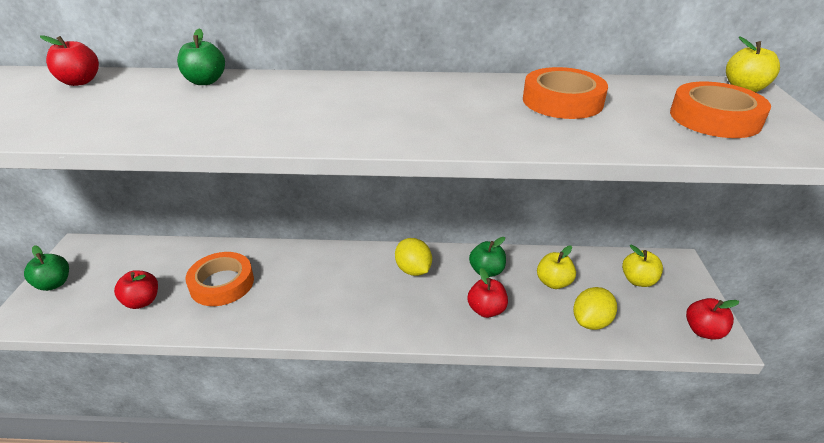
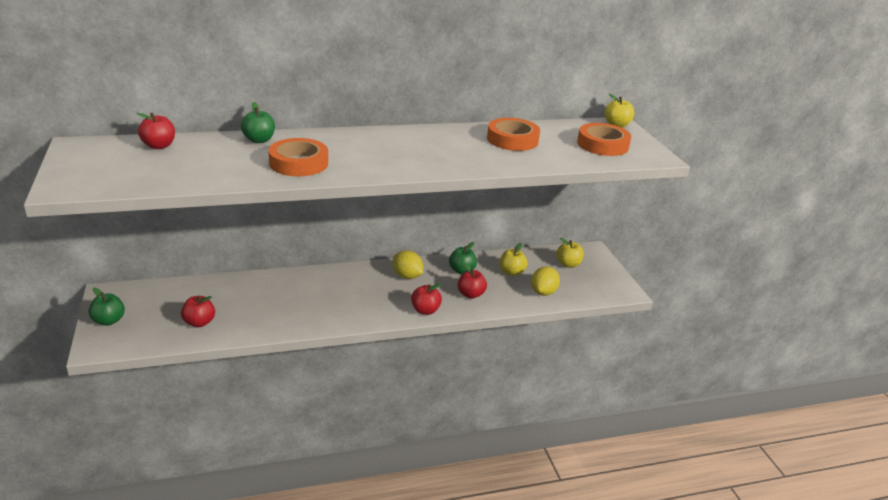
camera: 20 degrees left, 5 degrees down
orange tape [186,252,254,306] -> orange tape moved to [268,138,328,176]
red apple [686,298,739,340] -> red apple moved to [411,283,442,315]

